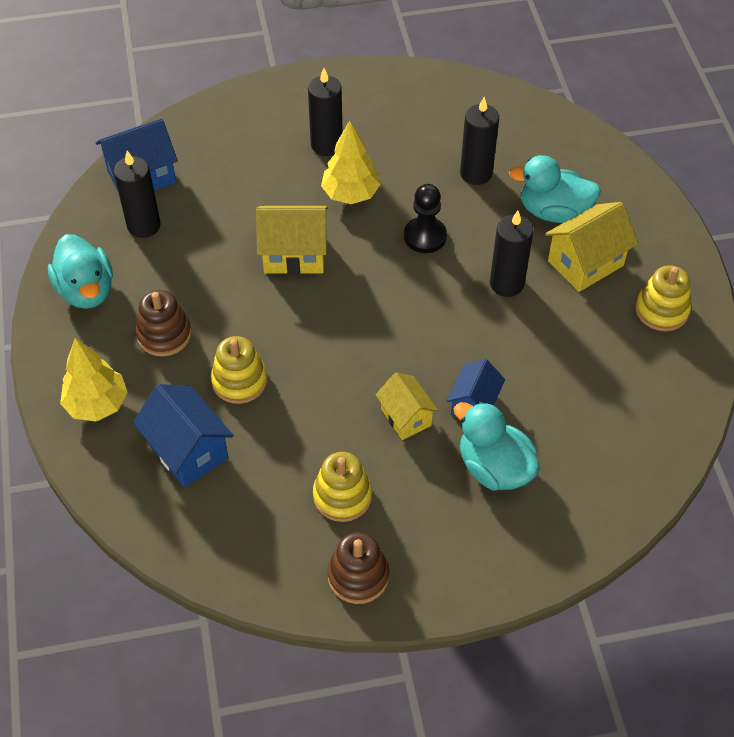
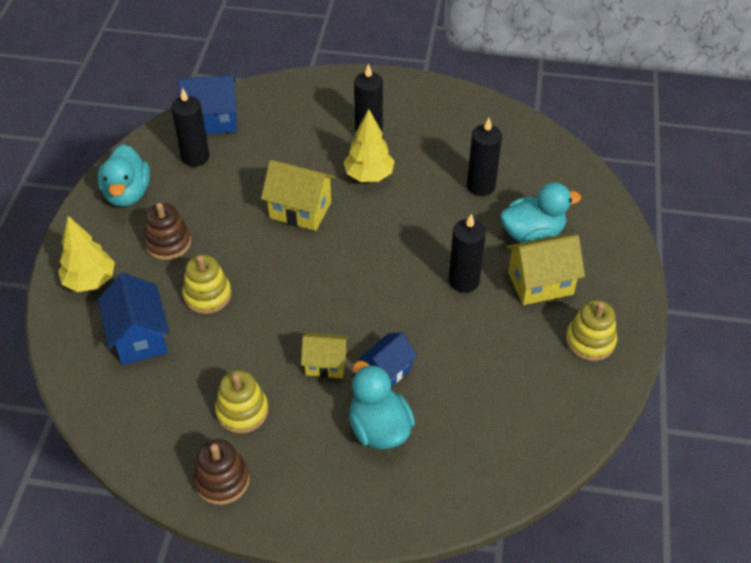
camera: 20 degrees right, 5 degrees down
yellow house [376,372,438,440] -> yellow house turned 75 degrees counterclockwise [301,333,349,378]
black pawn [404,184,447,253] -> none
turquoise duck [509,155,601,223] -> turquoise duck turned 135 degrees clockwise [500,182,581,243]

